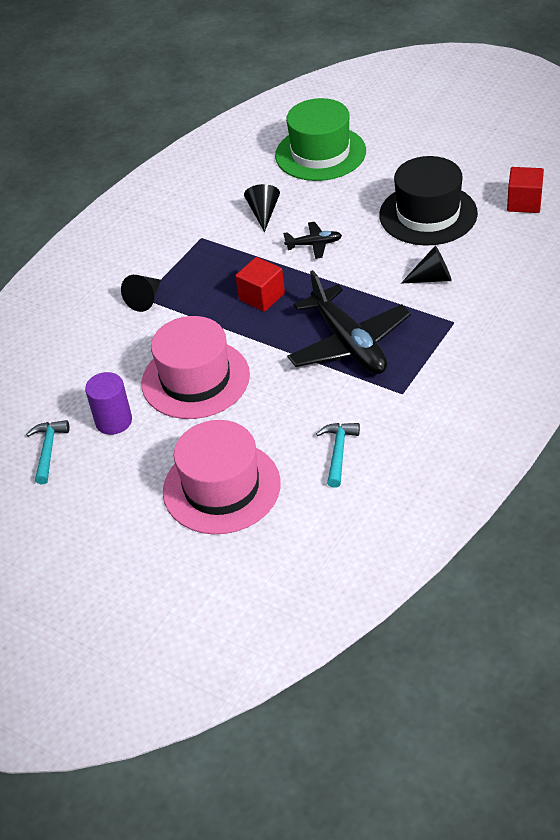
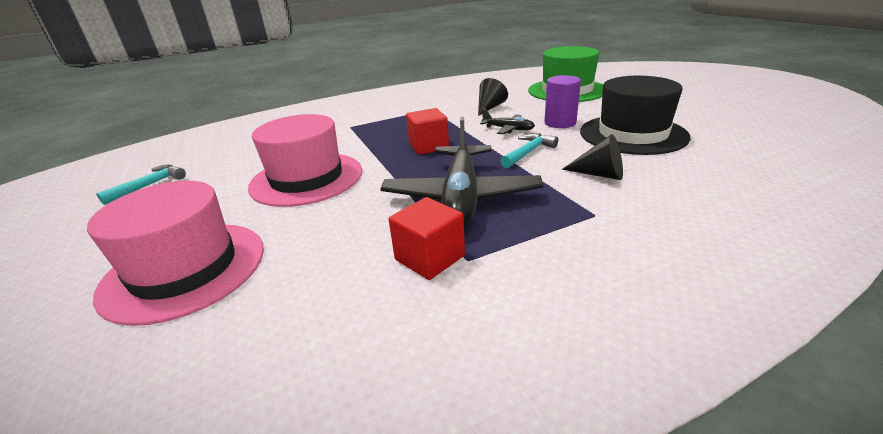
camera: 30 degrees right, 15 degrees down
purple cylinder [85,372,132,435] -> purple cylinder moved to [544,75,581,128]
black cone [121,275,161,312] -> none
turquoise hammer [316,423,360,488] -> turquoise hammer moved to [500,133,558,168]
red cube [507,167,544,213] -> red cube moved to [389,197,465,280]

